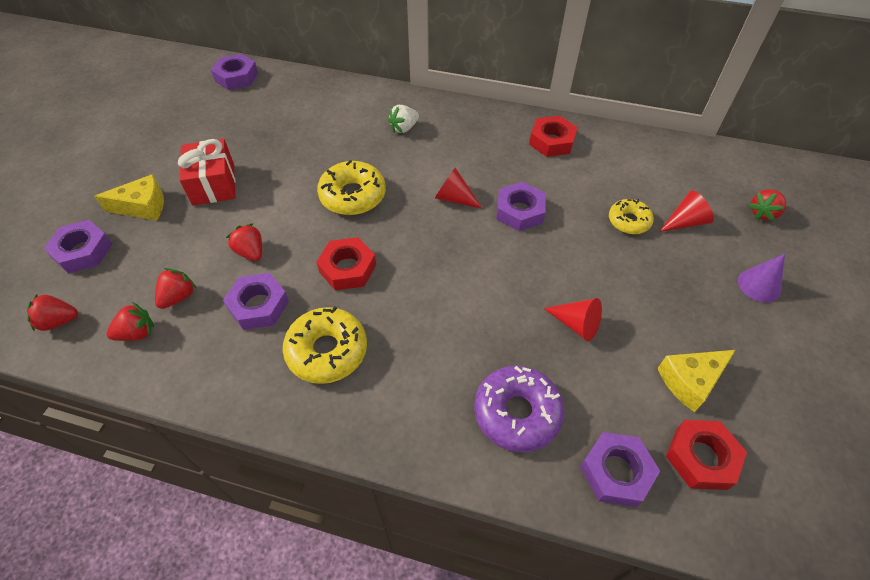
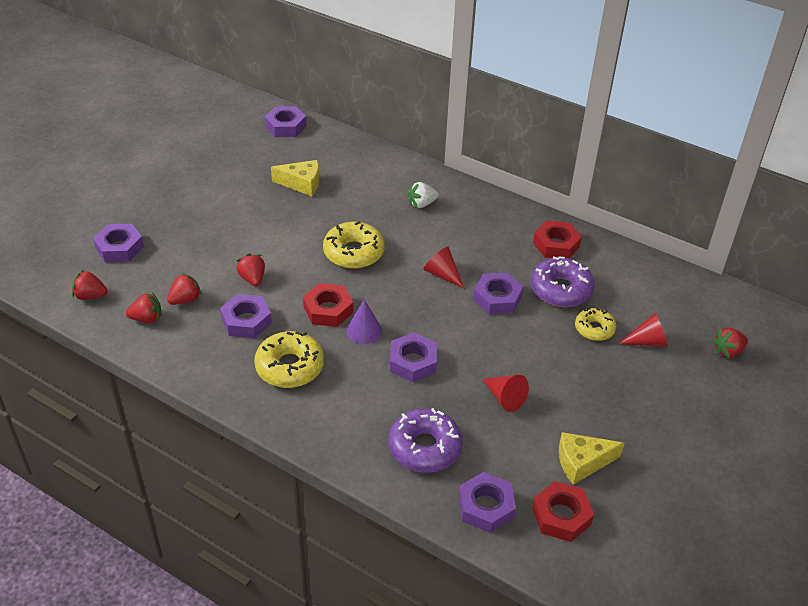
camera: 15 degrees right, 10 degrees down
yellow cheese [94,174,164,220] -> yellow cheese moved to [271,160,319,196]
red gift [178,139,236,205] -> none
purple cone [738,254,785,303] -> purple cone moved to [346,299,382,344]
none -> purple nut [390,332,437,382]
none -> purple donut [530,257,595,307]

